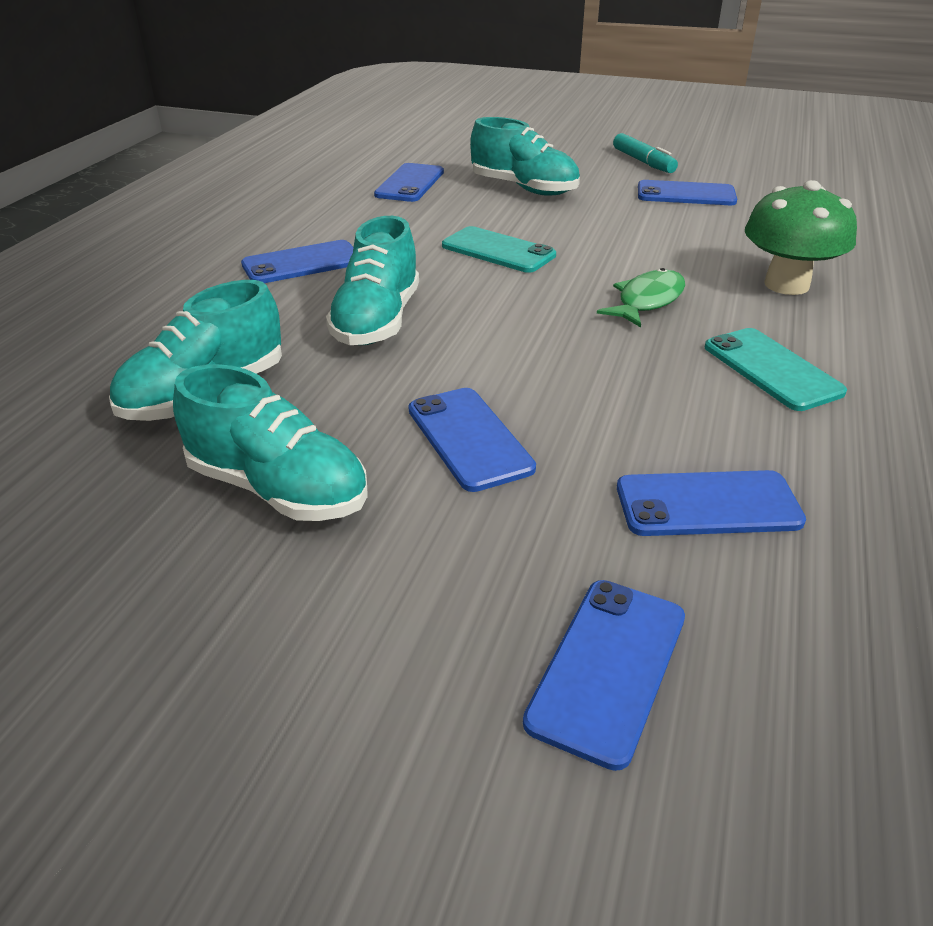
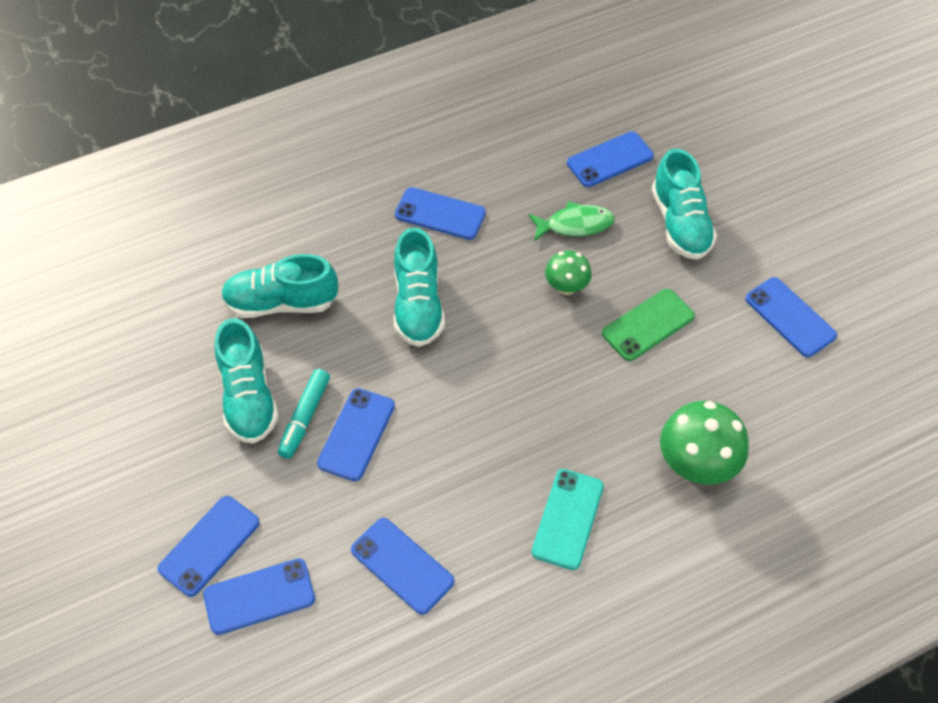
camera: 45 degrees right, 20 degrees up
turquoise shoe [326,216,419,345] -> turquoise shoe turned 60 degrees counterclockwise [394,227,445,347]
turquoise phone [442,226,556,273] -> green mushroom [545,251,592,295]
green fish [597,268,685,327] -> green fish moved to [528,201,615,241]
turquoise marker [613,133,678,173] -> turquoise marker moved to [278,369,330,459]
none -> blue phone [157,496,260,597]
none -> green phone [602,289,695,361]

